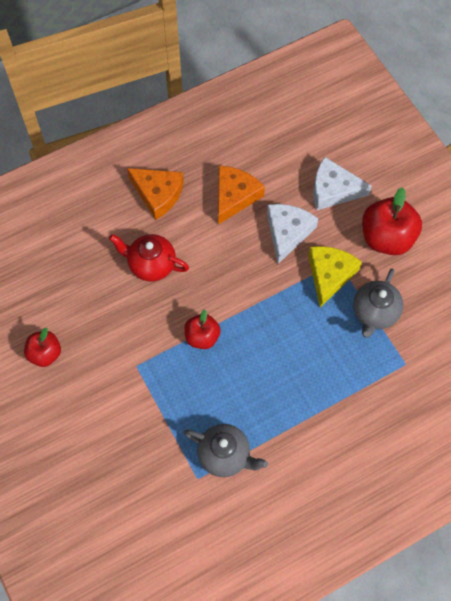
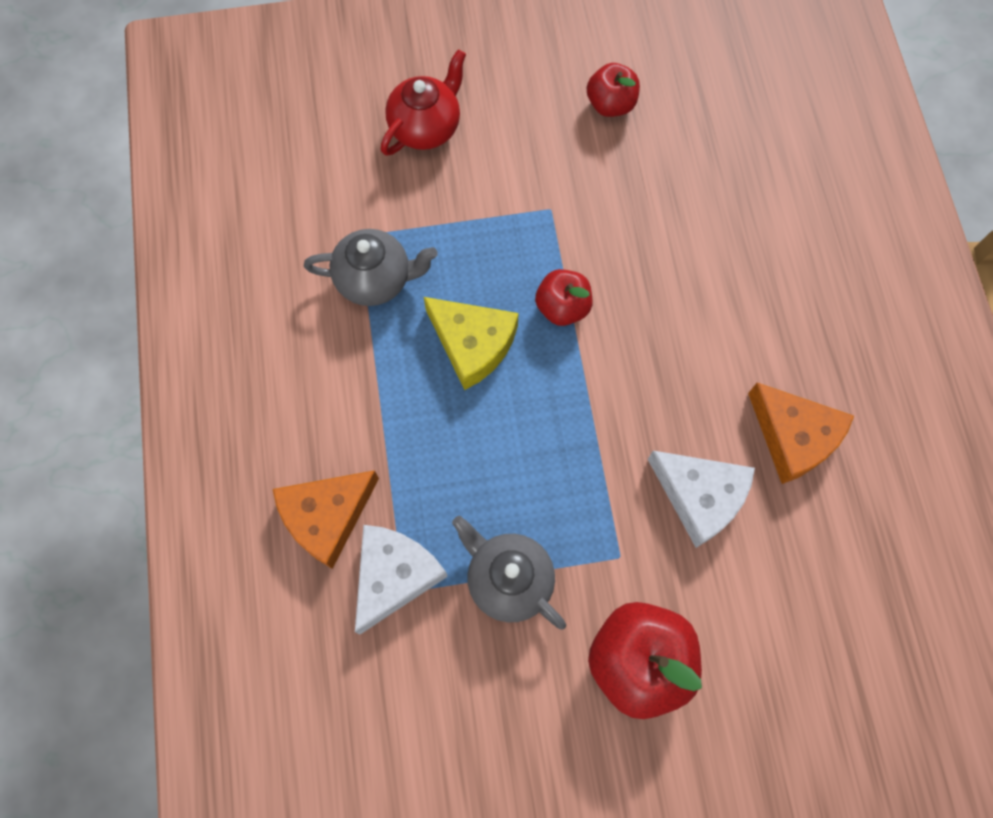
camera: 110 degrees right, 5 degrees up
red teapot [109,234,189,281] -> red teapot moved to [381,49,466,156]
orange cheese [127,168,184,220] -> orange cheese moved to [273,470,379,569]
grey teapot [184,424,268,477] -> grey teapot turned 135 degrees counterclockwise [304,229,438,306]
yellow cheese [308,246,362,307] -> yellow cheese moved to [424,297,519,390]
white cheese [313,157,372,210] -> white cheese moved to [355,525,448,635]

